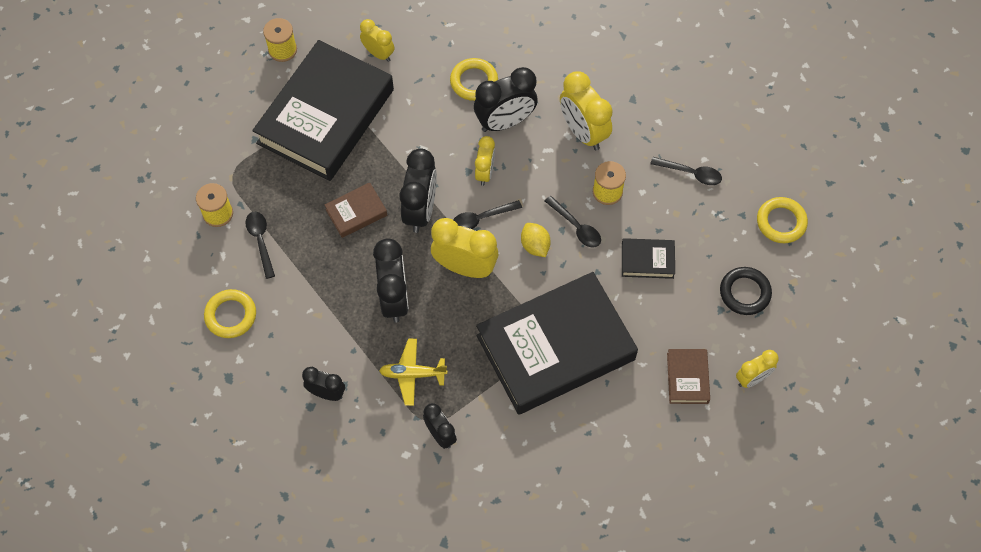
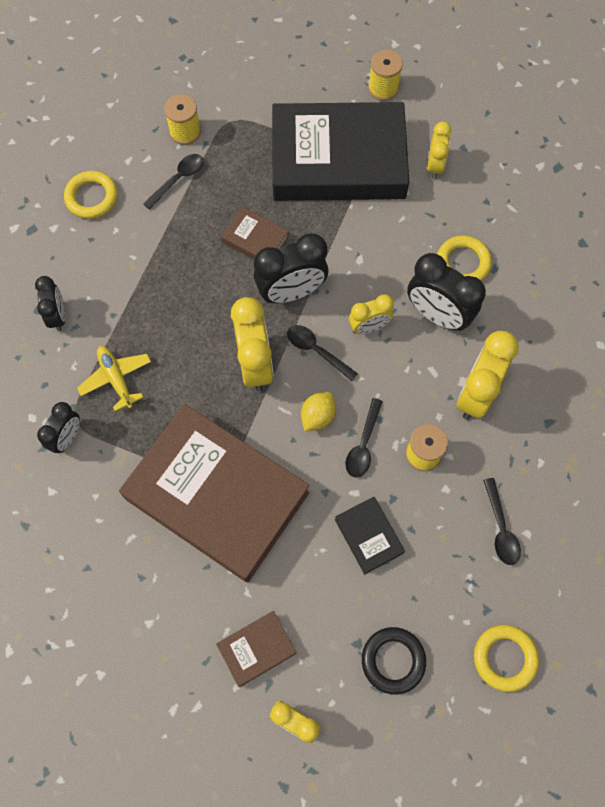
camera: 60 degrees right, 5 degrees up
black clock [373,239,409,323] -> none
black book [476,272,638,415] -> brown book [119,404,309,582]

